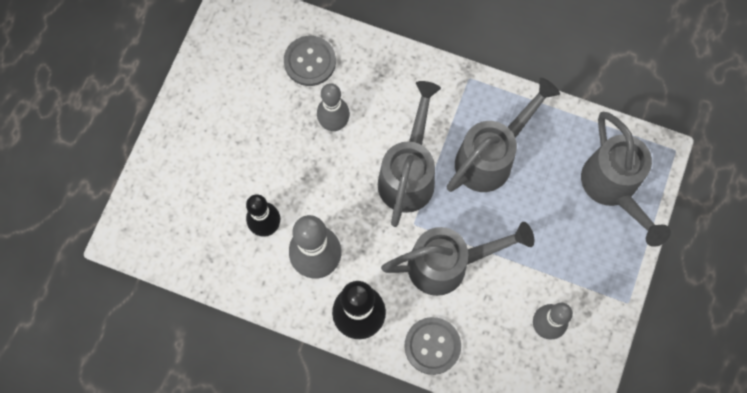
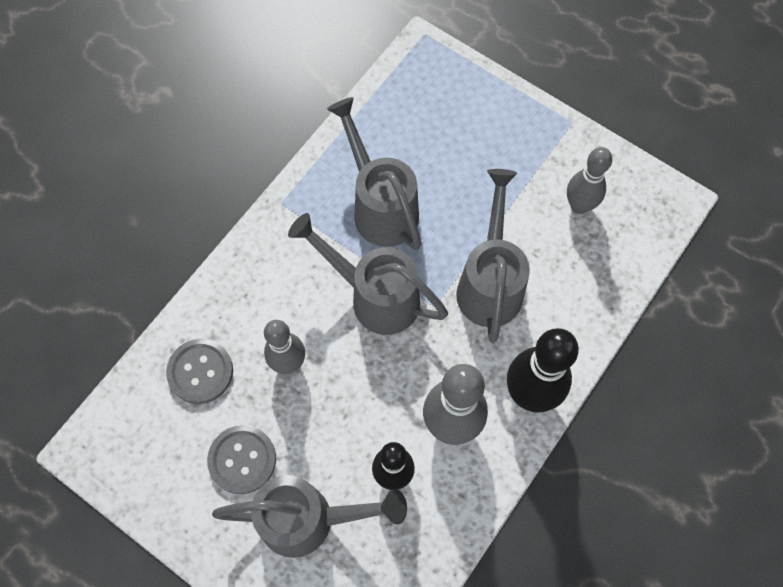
camera: 75 degrees left, 5 degrees down
grey button [404,317,461,375] -> grey button moved to [207,425,276,494]
grey watering can [581,112,671,247] -> grey watering can moved to [212,475,407,558]

